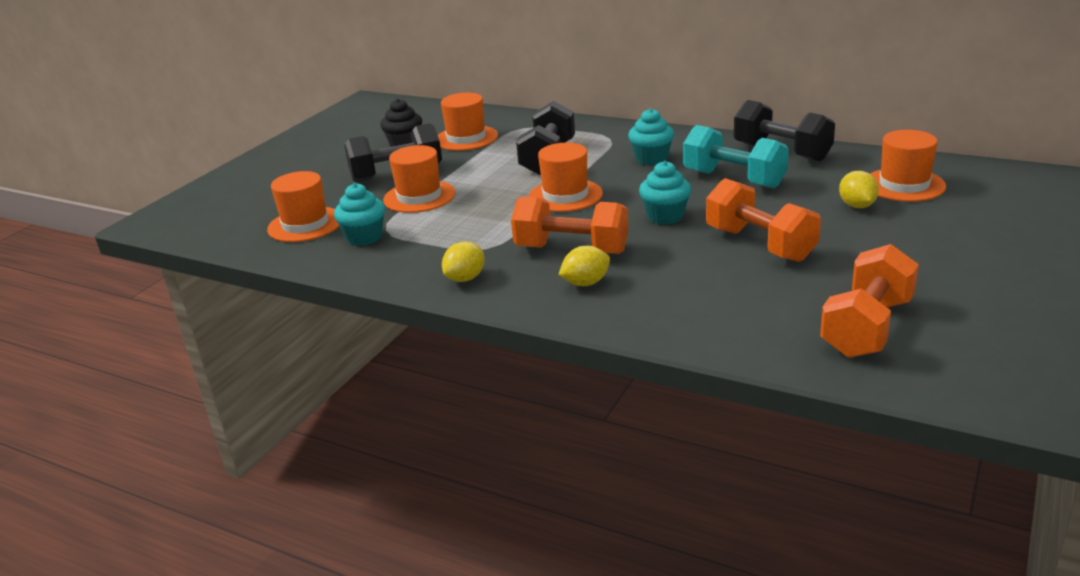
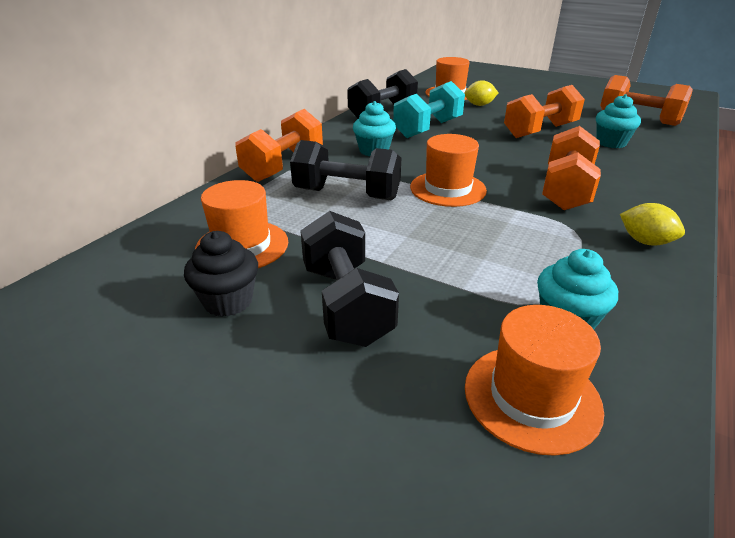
camera: 90 degrees left, 5 degrees up
orange hat [383,145,456,213] -> none
yellow lemon [558,246,610,286] -> none
turquoise cupcake [639,161,691,225] -> turquoise cupcake moved to [596,94,641,148]
none -> orange dumbbell [235,109,323,182]

